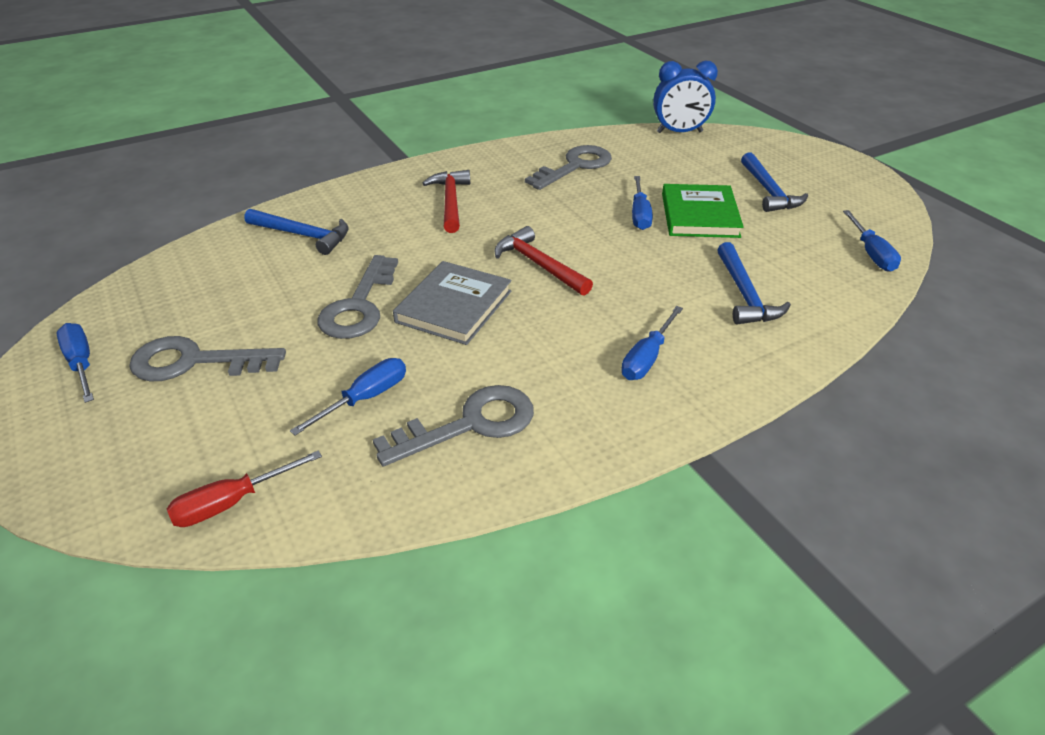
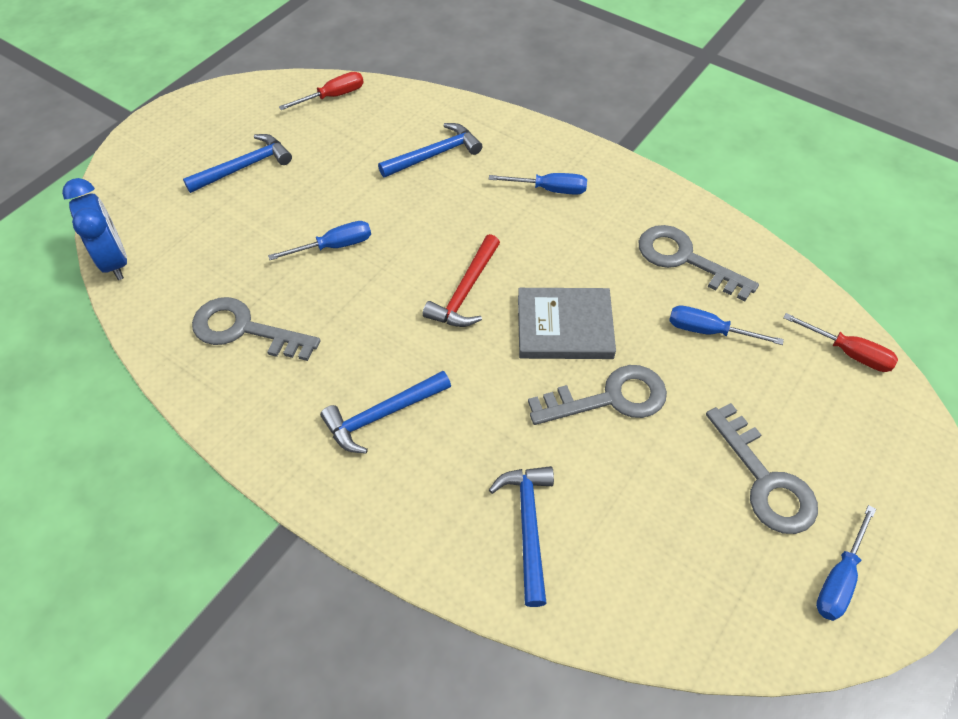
camera: 115 degrees left, 15 degrees up
red hammer [422,170,470,233] -> blue hammer [320,371,451,454]
green book [662,184,744,238] -> none
blue screwdriver [843,210,901,272] -> red screwdriver [279,72,364,110]

